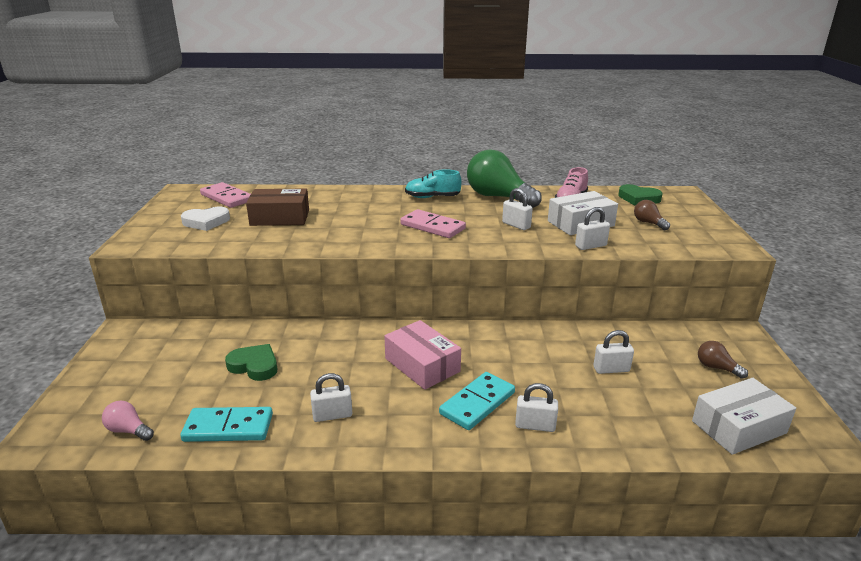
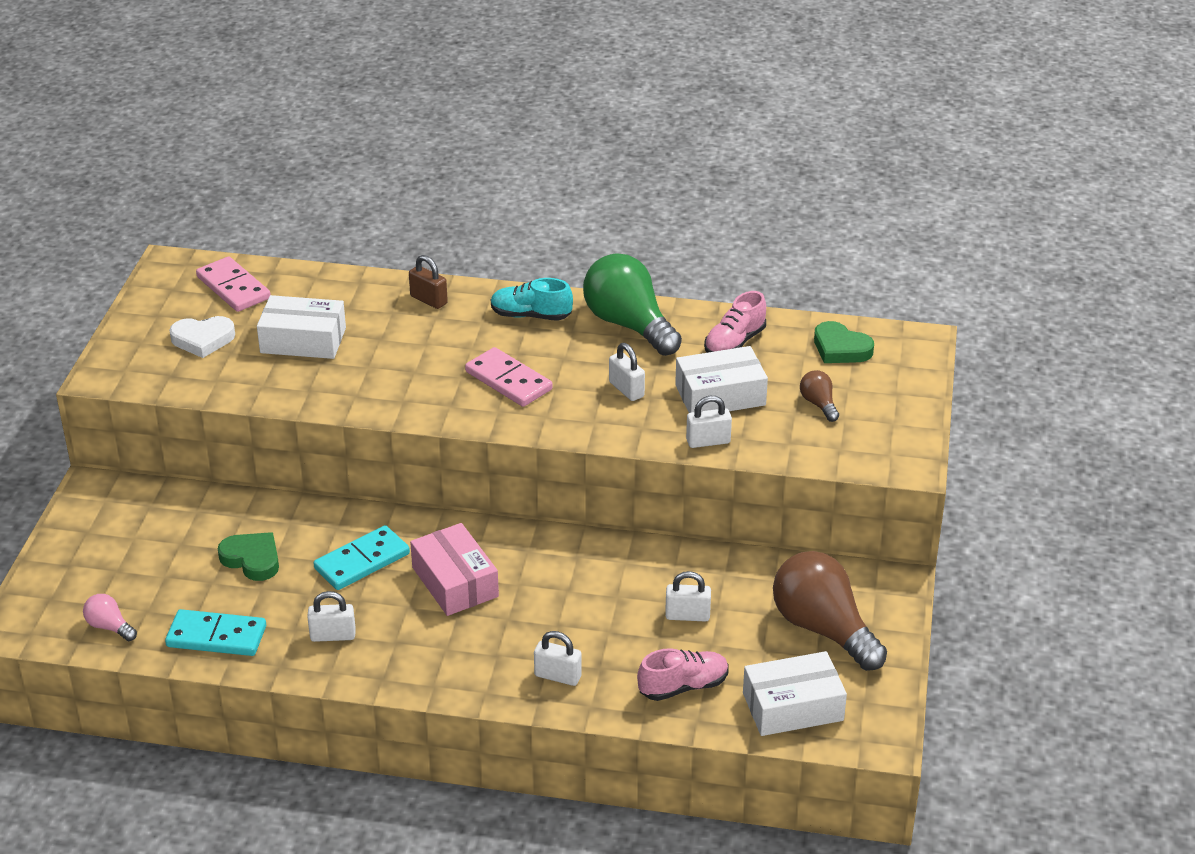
camera: 10 degrees right, 10 degrees up
brown box [246,188,309,226] -> white box [257,295,346,359]
turquoise domino [439,372,515,430] -> turquoise domino moved to [314,525,410,590]
brown light bulb [698,341,748,379] -> brown light bulb [773,551,887,671], size x2.23
none -> brown padlock [409,255,448,309]
none -> pink shoe [637,648,729,701]

